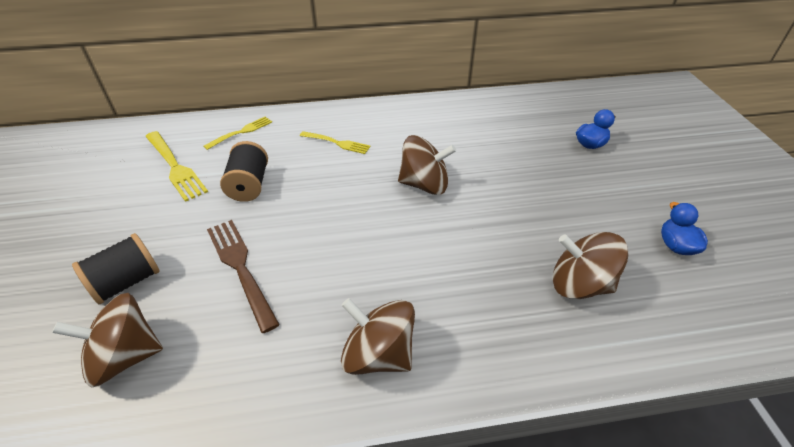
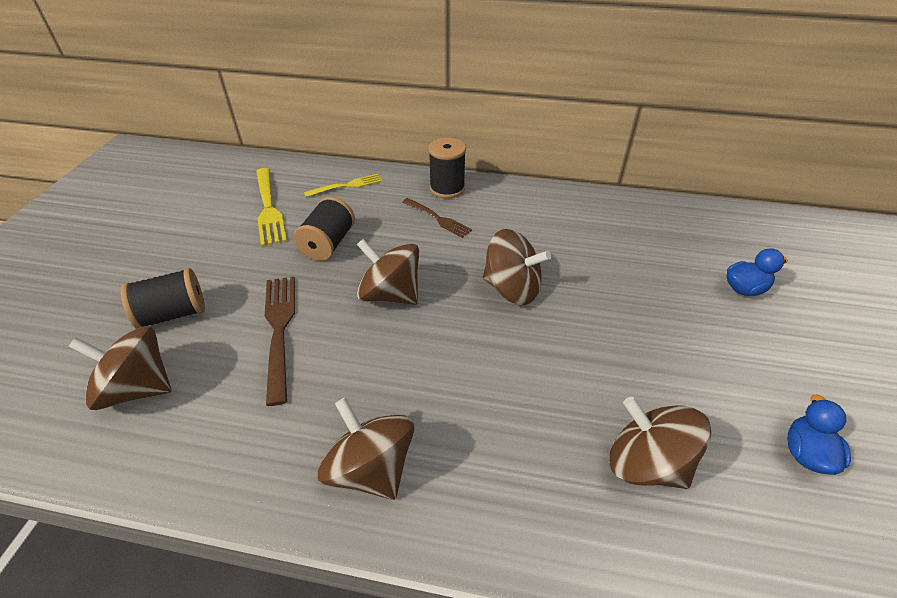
camera: 20 degrees right, 0 degrees up
yellow fork [300,131,371,154] -> brown fork [403,198,472,238]
none -> brown spinning top [357,239,419,305]
none -> black spool [428,138,466,198]

